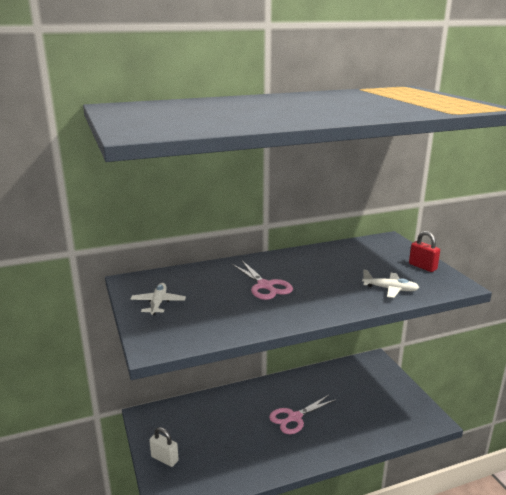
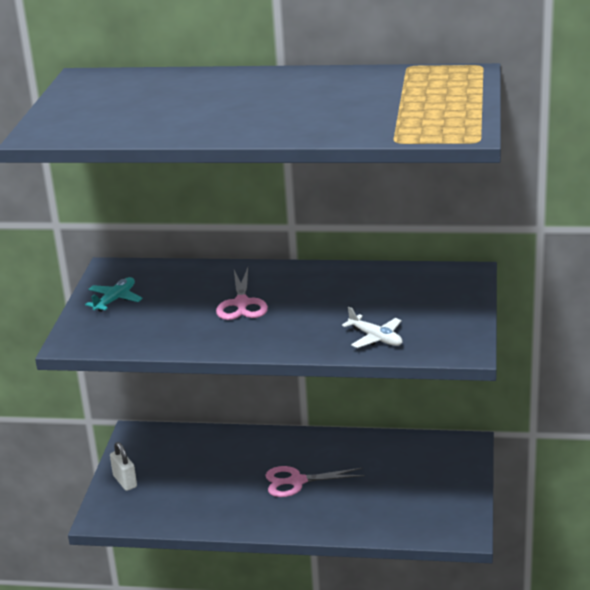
camera: 30 degrees right, 5 degrees up
white plane [130,283,186,315] -> turquoise plane [85,277,143,312]
red padlock [409,231,440,272] -> none

